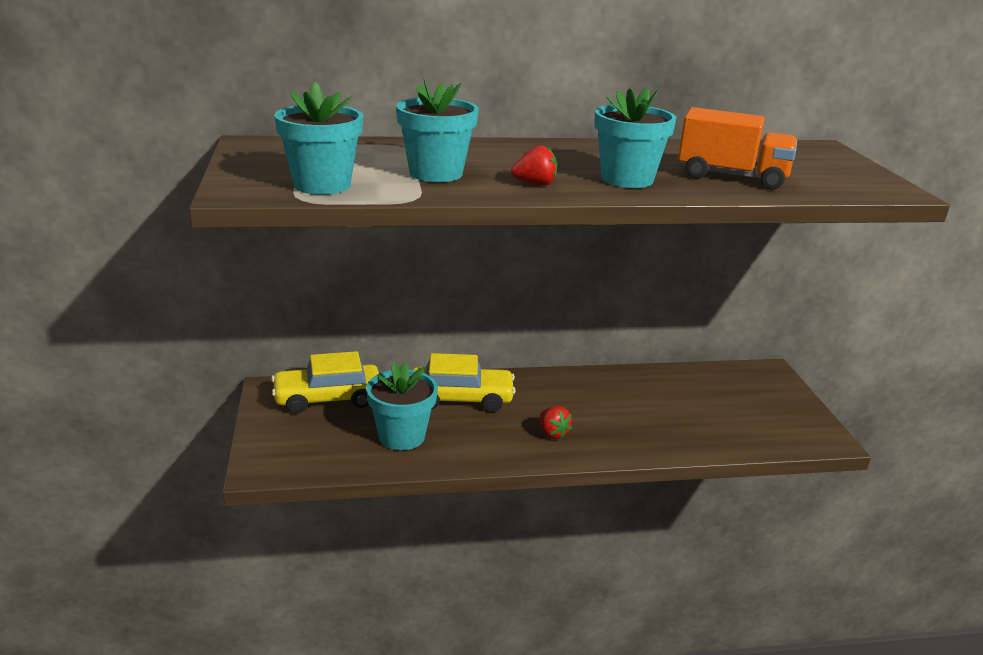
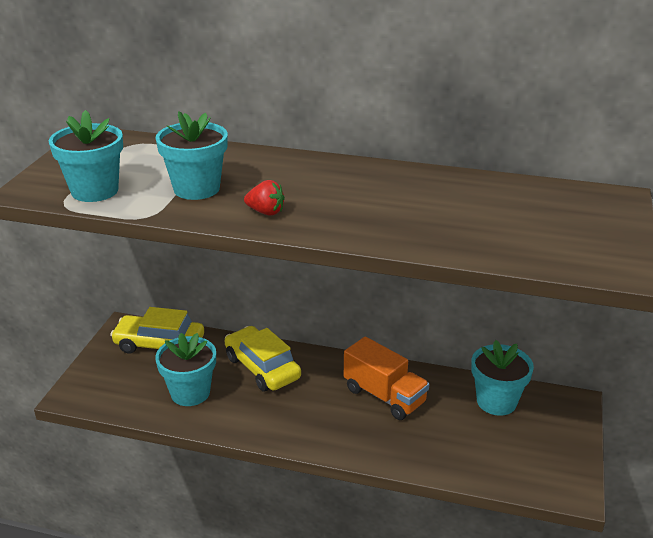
camera: 25 degrees right, 5 degrees up
yellow car [412,353,516,412] -> yellow car turned 150 degrees counterclockwise [225,326,301,391]
red strawberry [540,406,572,439] -> none
turquoise flower pot [594,88,676,188] -> turquoise flower pot moved to [471,340,534,416]
orange truck [678,107,797,190] -> orange truck moved to [344,337,429,420]

